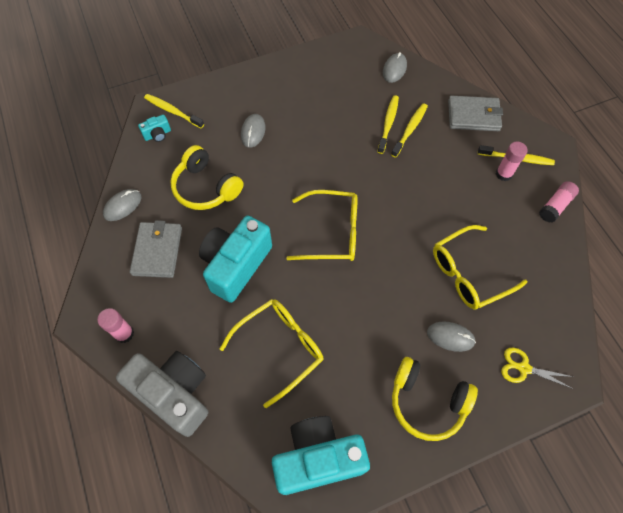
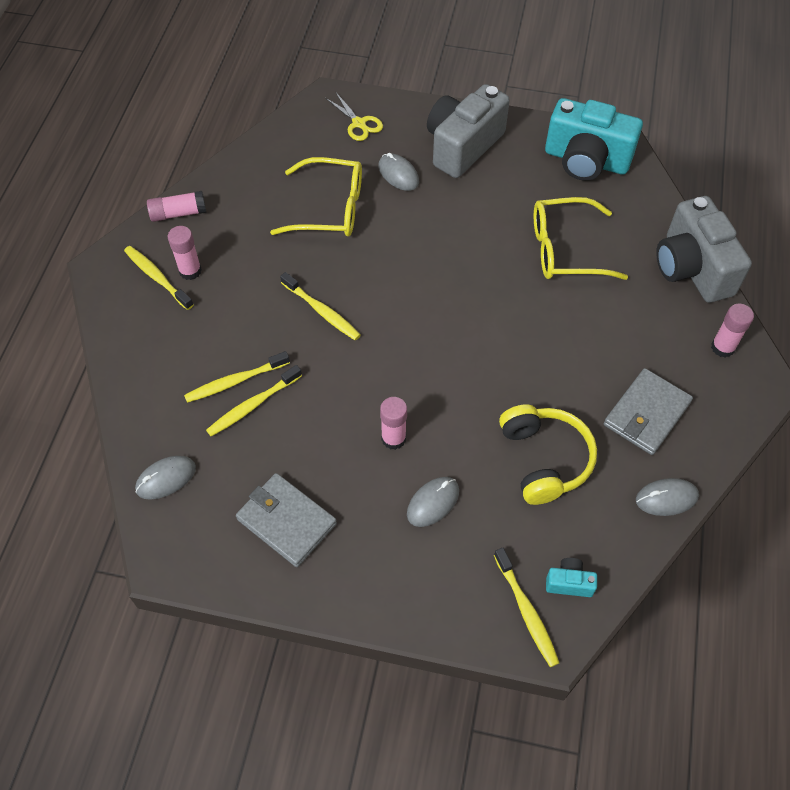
camera: 145 degrees left, 5 degrees down
turquoise camera [199,216,272,303] -> none
yellow glasses [286,190,358,261] -> none
yellow headphones [392,357,478,441] -> grey camera [427,84,510,178]
grey wallet [448,96,503,131] -> grey wallet moved to [236,473,337,567]
none -> yellow toothbrush [280,272,361,341]
none -> pink glue stick [380,397,407,450]

